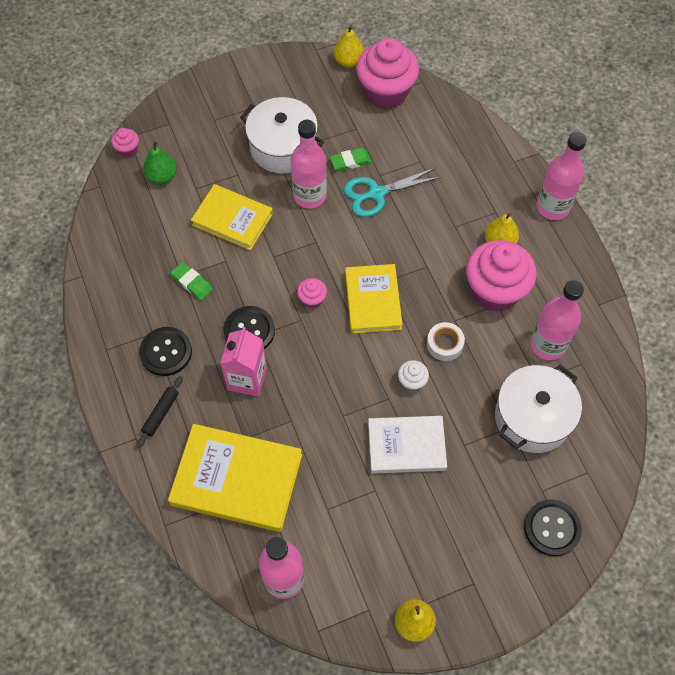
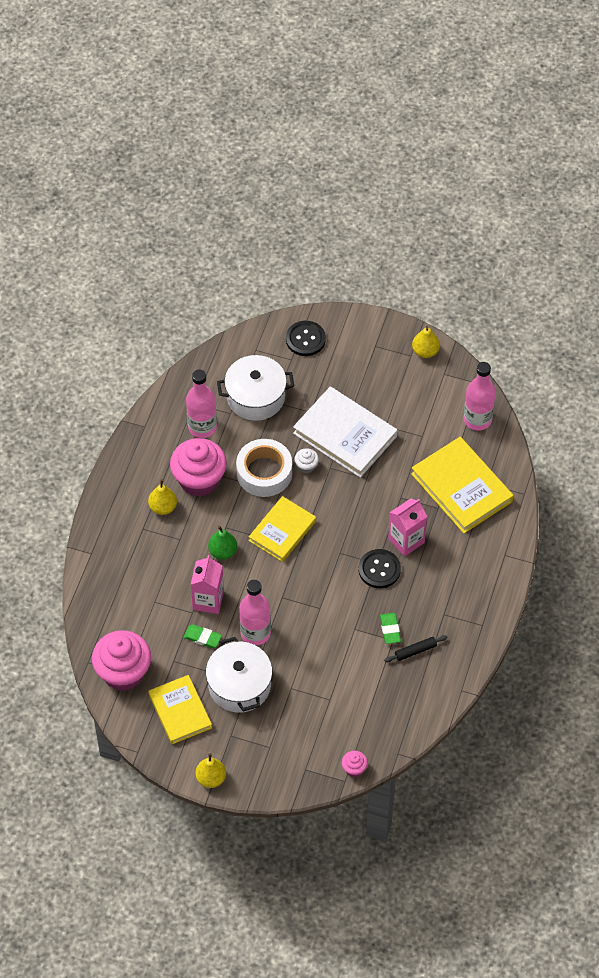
camera: 140 degrees left, 5 degrees down
black rolling pin [136,376,183,448] -> black rolling pin moved to [384,635,447,662]
black button [139,327,192,376] -> none
green pear [143,141,177,184] -> green pear moved to [208,526,237,560]
yellow book [191,184,273,251] -> yellow book moved to [148,675,212,744]
pink cupcake [297,278,327,309] -> none
yellow pear [334,25,364,68] -> yellow pear moved to [196,753,226,788]
turquoise scissors [344,168,441,217] -> pink carton [191,555,224,614]
white book [368,416,447,474] -> white book [293,386,397,478], size x1.50
white tape [427,322,465,361] -> white tape [236,439,292,497], size x1.90
pink bottle [537,132,587,220] -> none

